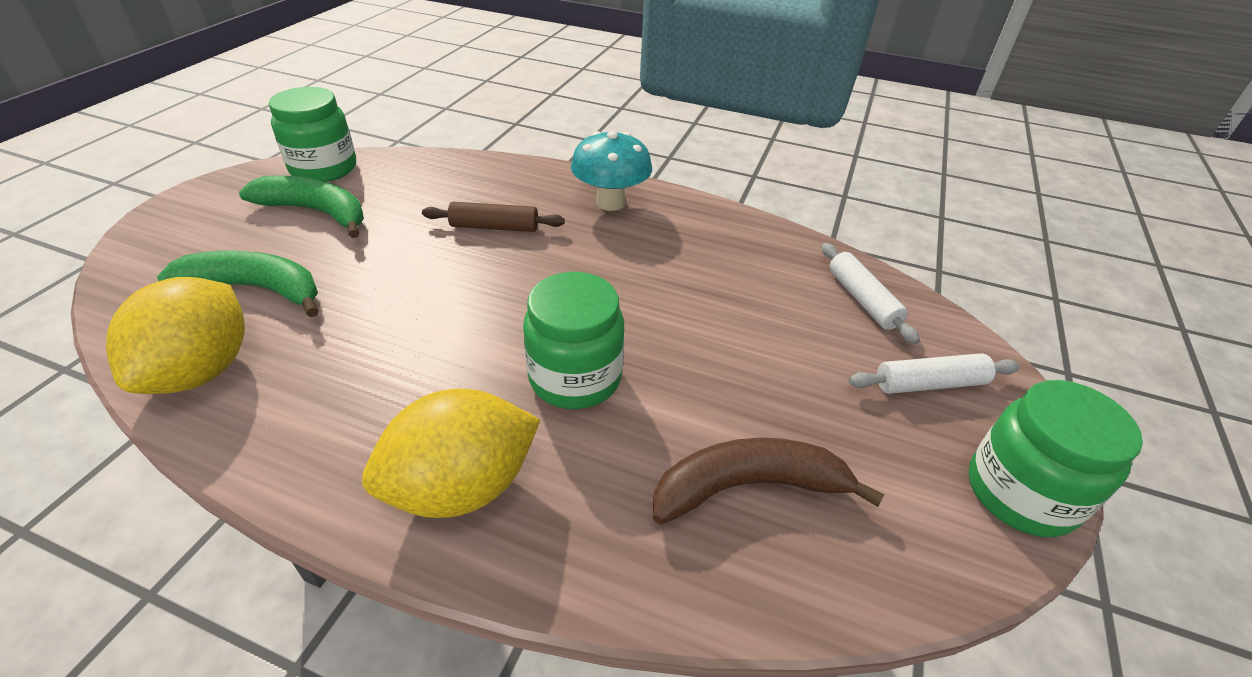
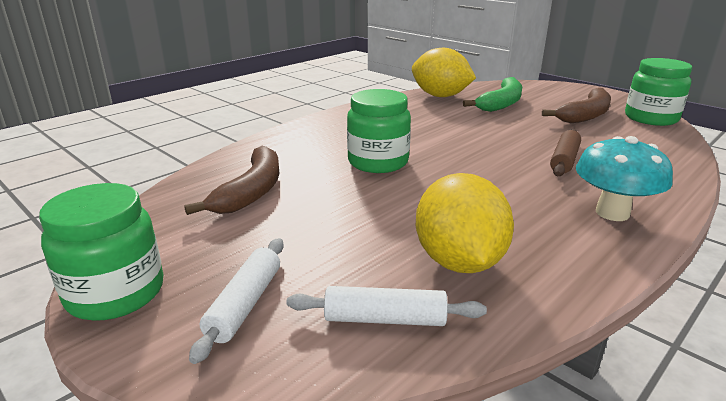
camera: 115 degrees right, 15 degrees down
green banana [239,175,363,238] -> brown banana [542,88,611,123]
yellow lemon [362,389,540,518] -> yellow lemon moved to [416,173,514,273]

